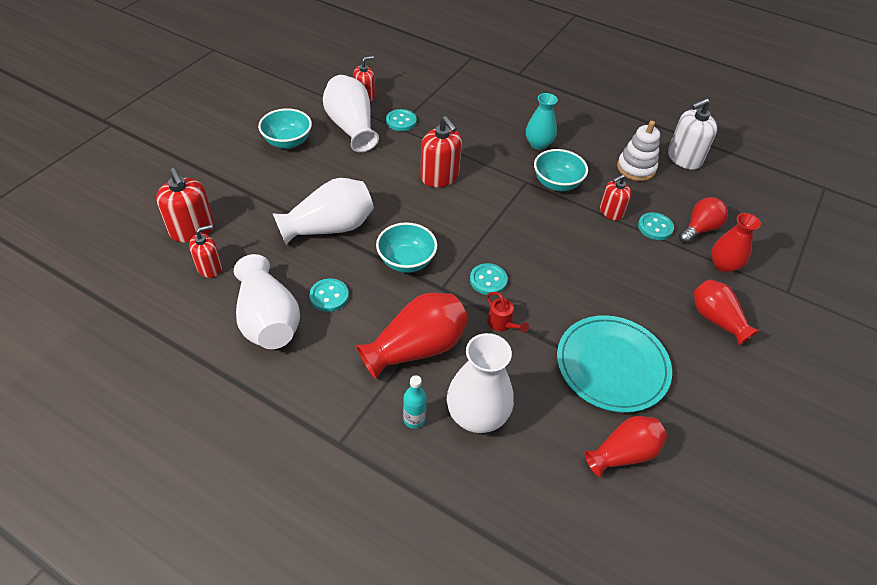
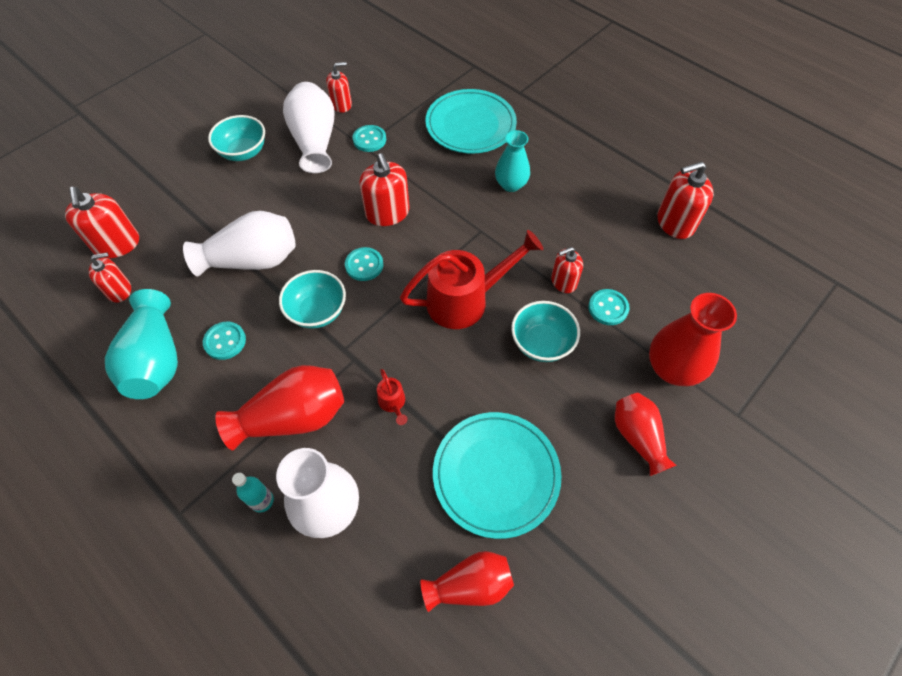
camera: 15 degrees right, 10 degrees up
white vase [234,254,300,349] -> turquoise vase [105,289,178,399]
turquoise button [470,263,508,295] -> turquoise button moved to [345,247,383,281]
turquoise bowl [534,149,588,191] -> turquoise bowl moved to [511,301,580,362]
white stacking toy [617,121,660,181] -> none
white soap dispenser [668,98,717,170] -> red soap dispenser [657,161,714,239]
red light bulb [679,197,728,244] -> none
red vase [711,213,761,273] -> red vase [649,293,737,386], size x1.51
none -> red watering can [400,230,543,329]
none -> turquoise plate [425,89,517,154]

